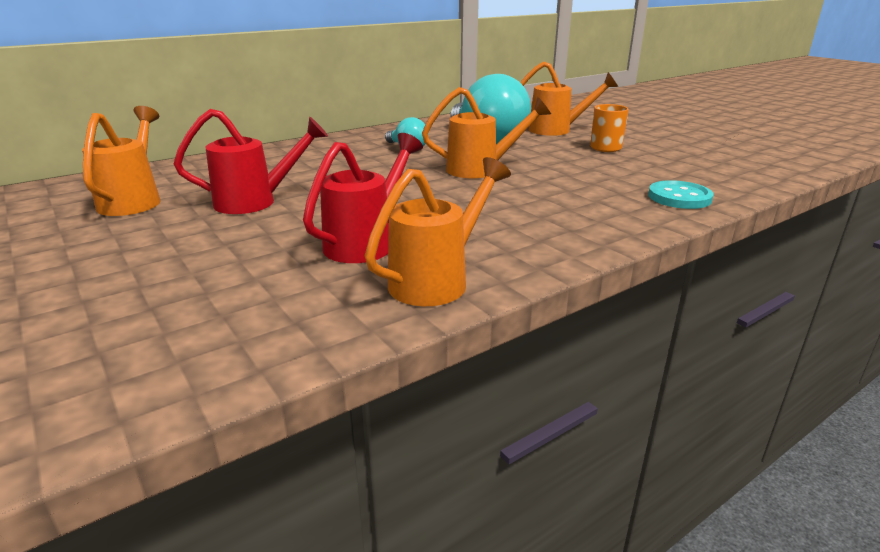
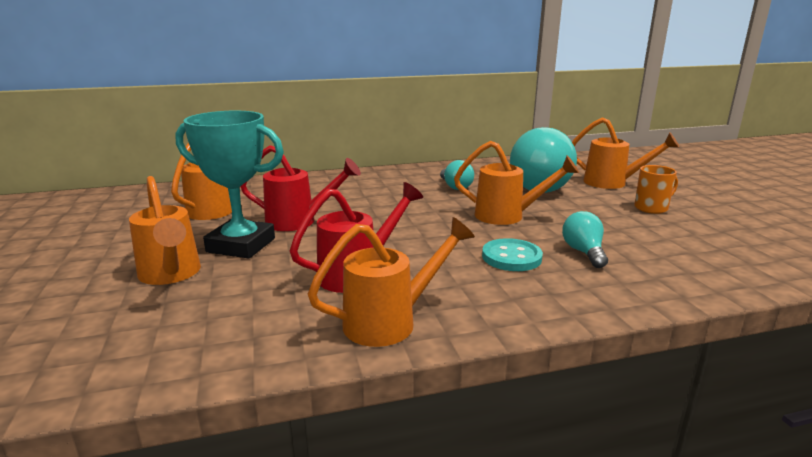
camera: 20 degrees right, 5 degrees down
turquoise button [648,180,714,209] -> turquoise button moved to [482,238,543,271]
none -> orange watering can [129,176,201,285]
none -> turquoise trophy [176,111,284,259]
none -> turquoise light bulb [562,211,608,268]

